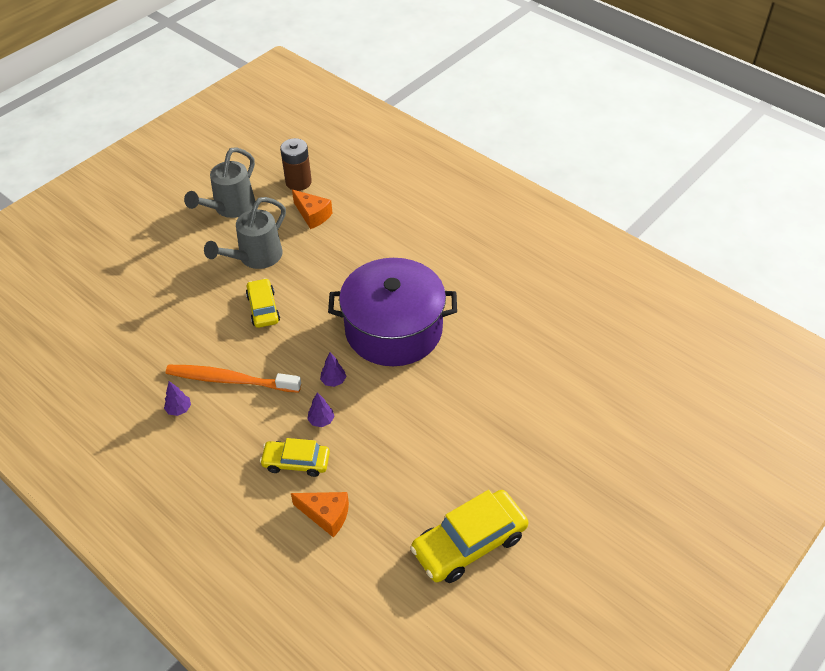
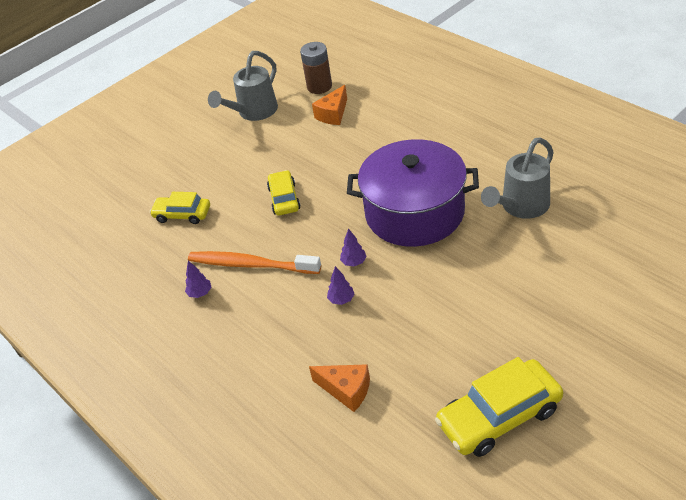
camera: 10 degrees right, 5 degrees down
grey watering can [204,197,286,269] -> grey watering can moved to [481,138,554,219]
yellow car [260,438,330,477] -> yellow car moved to [150,192,210,224]
orange cheese [292,189,333,229] -> orange cheese turned 75 degrees clockwise [312,85,347,125]

